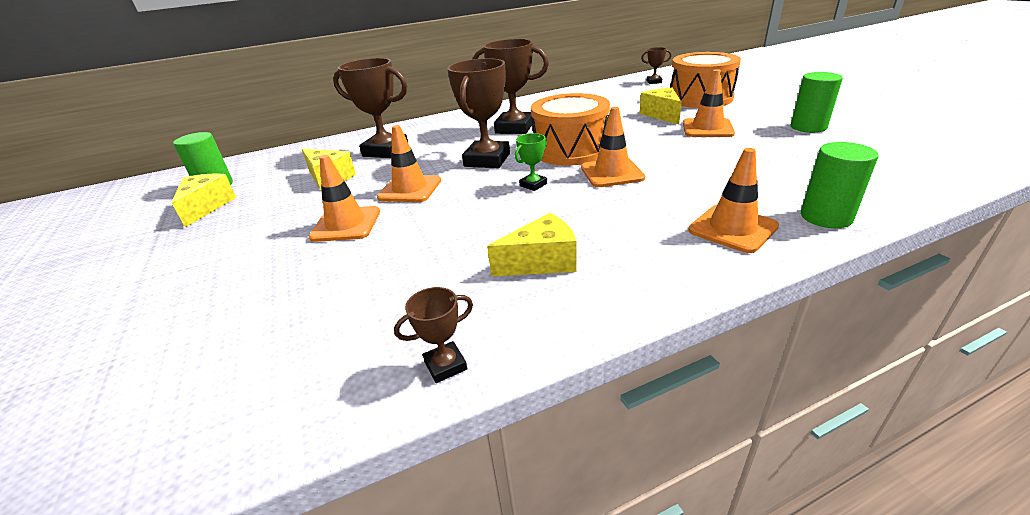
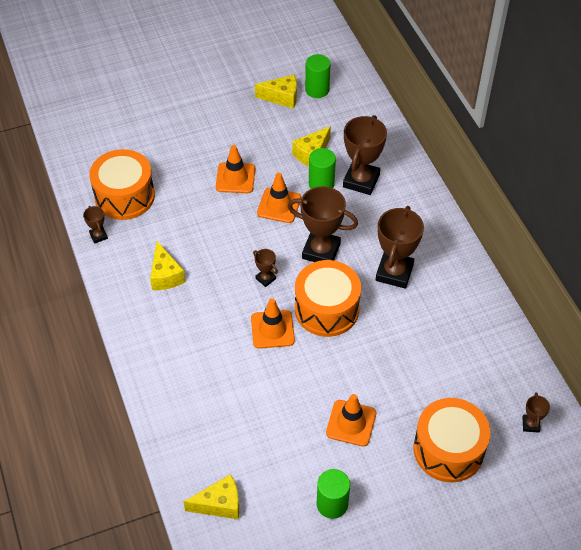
camera: 90 degrees right, 20 degrees up
green trophy [515,133,547,191] -> brown trophy [253,249,278,287]
yellow cheese [640,88,682,125] -> yellow cheese moved to [183,474,239,519]
orange traffic cone [688,148,779,253] -> none
green cylinder [801,142,879,228] -> green cylinder moved to [309,148,336,189]
none -> orange drum [89,149,155,220]

